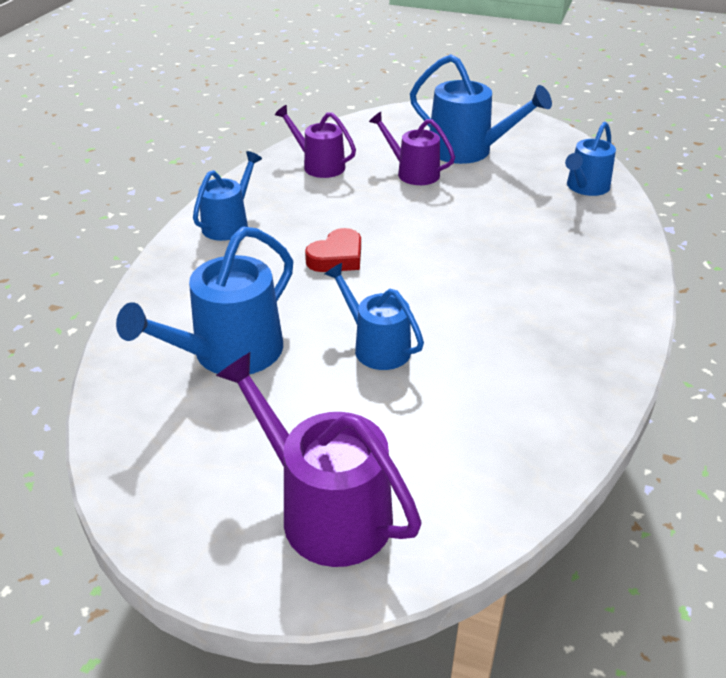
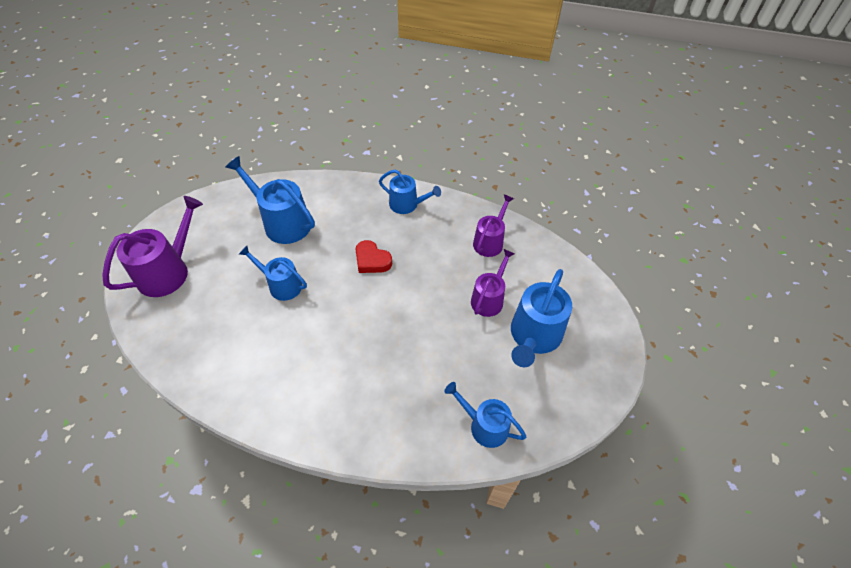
camera: 85 degrees right, 15 degrees up
blue watering can [325,263,424,370] -> blue watering can turned 105 degrees counterclockwise [239,246,307,301]

